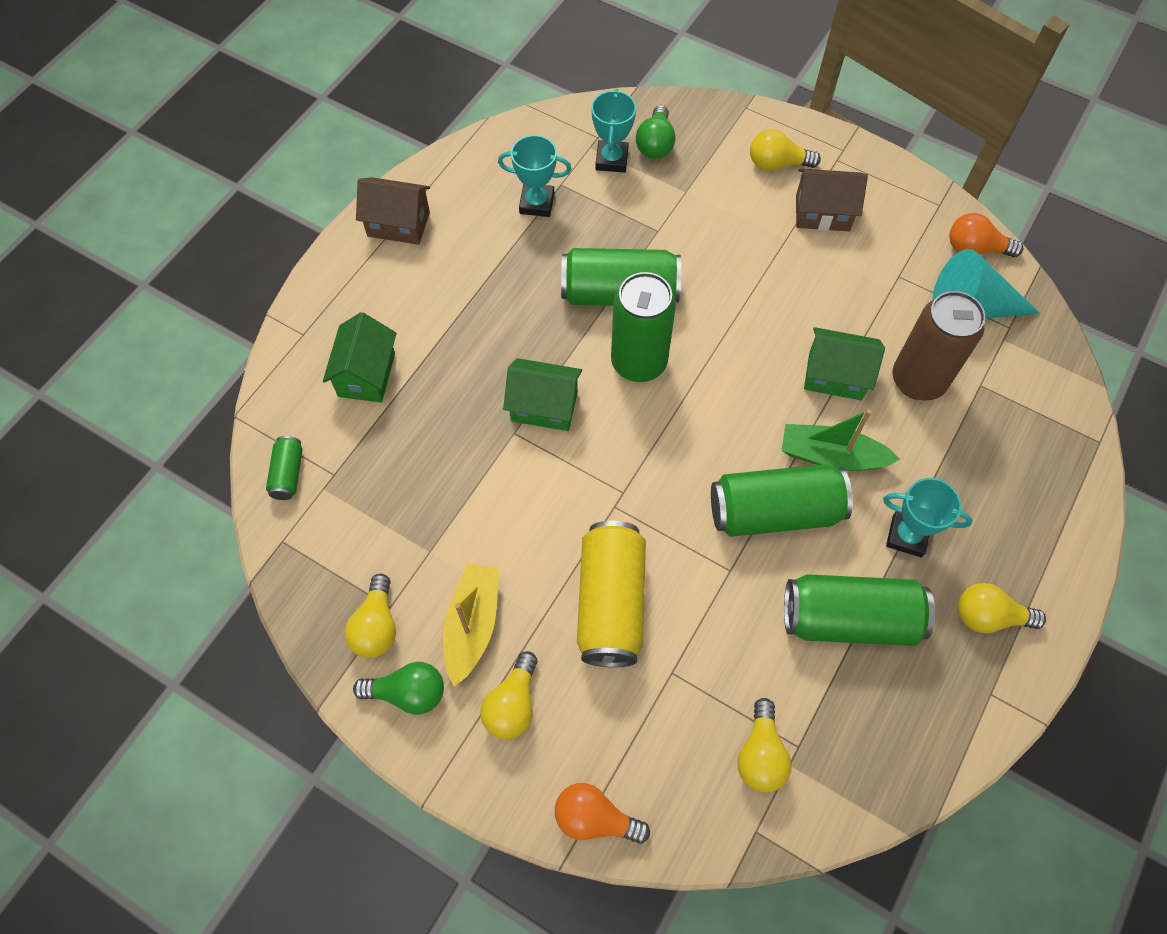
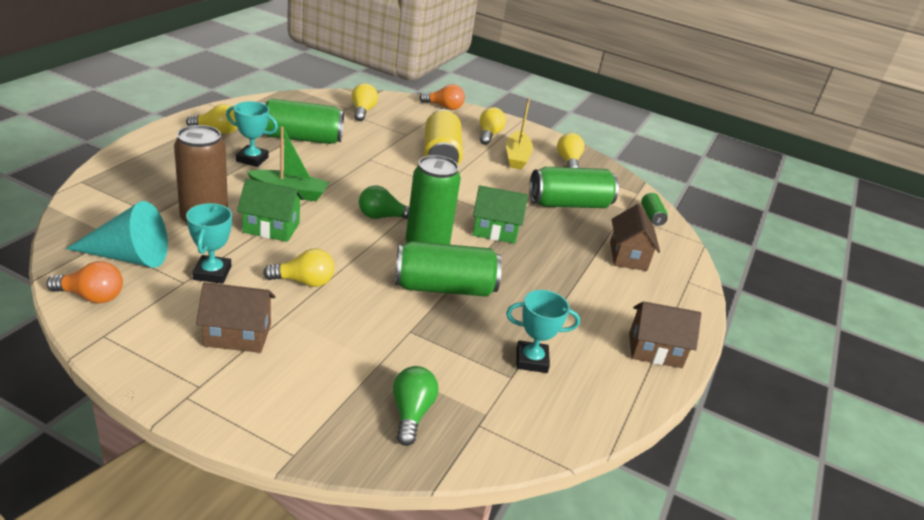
camera: 170 degrees right, 30 degrees down
green house [323,312,397,403] -> brown house [610,204,660,271]
green light bulb [353,662,444,715] -> green light bulb moved to [359,186,409,220]
turquoise trophy [591,89,636,173] -> turquoise trophy moved to [186,203,232,284]
green can [711,464,853,537] -> green can moved to [529,167,619,208]
yellow light bulb [750,129,821,171] -> yellow light bulb moved to [263,248,335,287]

